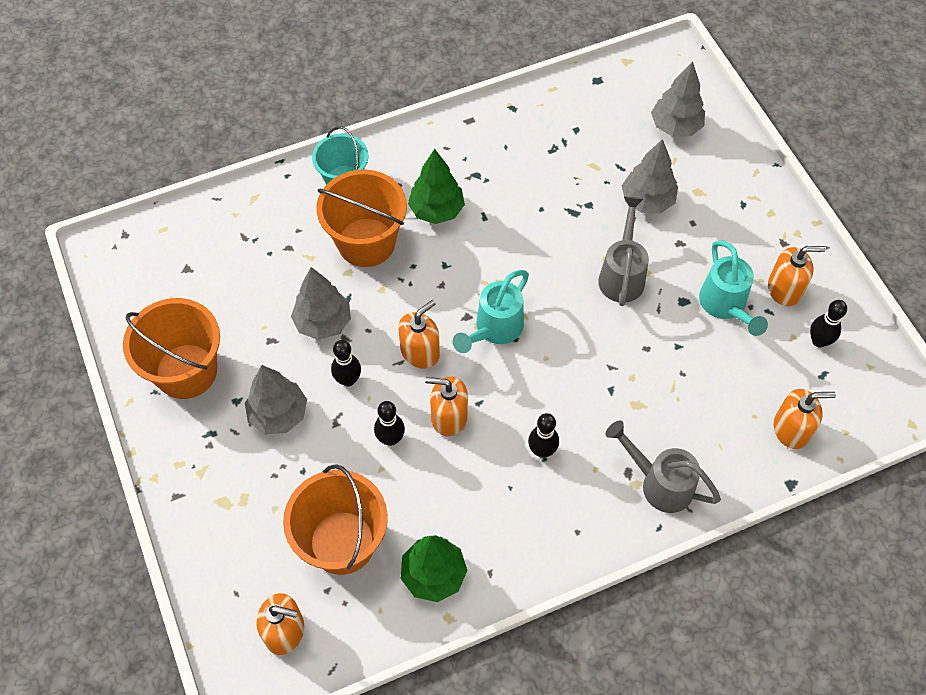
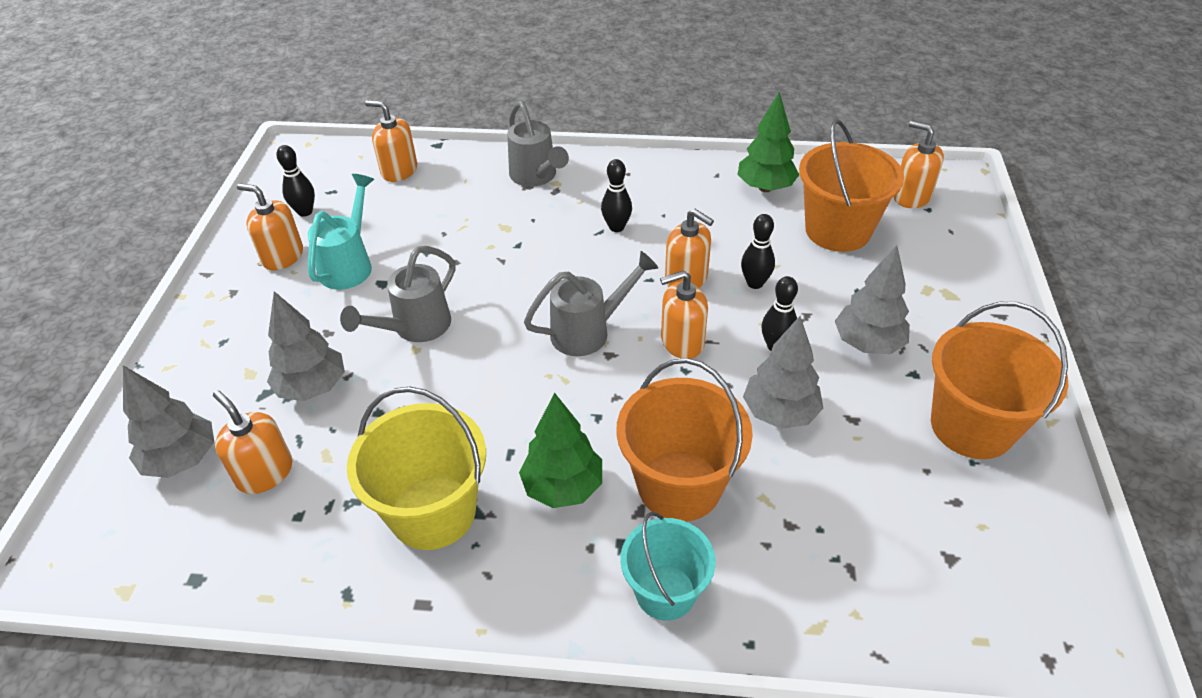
camera: 150 degrees left, 15 degrees down
turquoise watering can [453,270,529,353] -> grey watering can [524,251,658,356]
none -> orange soap dispenser [213,390,292,494]
none -> yellow bucket [347,387,486,550]

